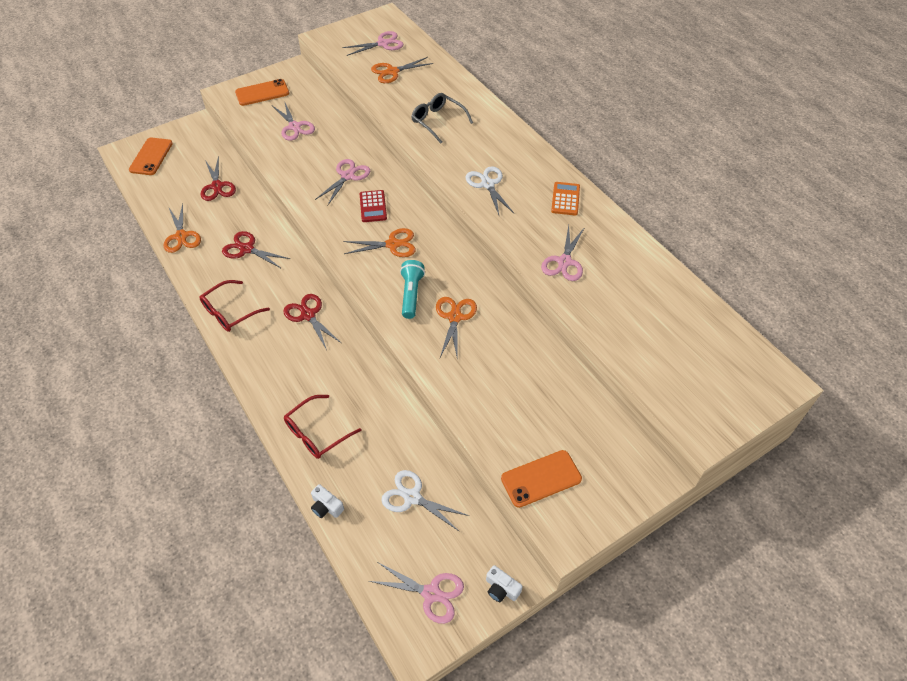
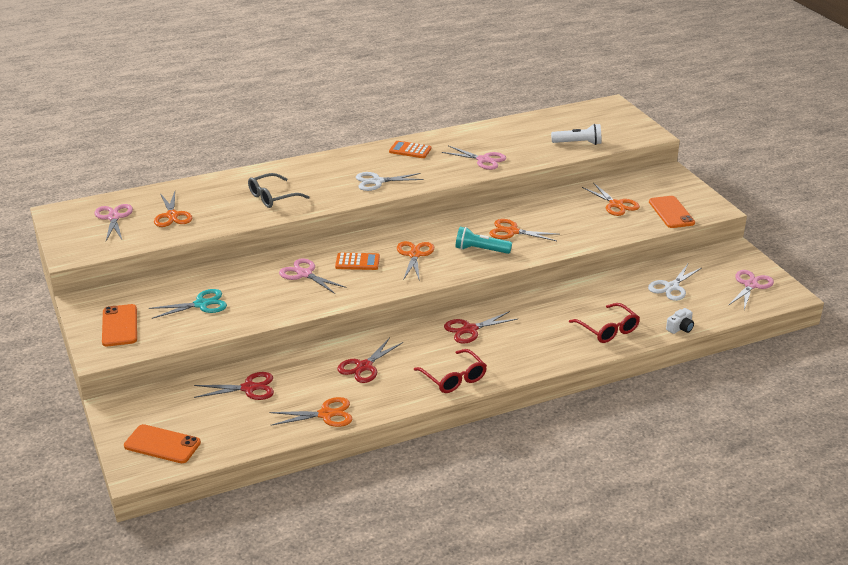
camera: 80 degrees left, 20 degrees down
pink scissors [273,101,315,141] -> turquoise scissors [149,289,227,319]
red calculator [360,190,387,222] -> orange calculator [335,253,380,270]
white camera [486,565,523,602] -> none
none -> white flashlight [551,124,601,145]
none -> orange scissors [582,183,640,216]

